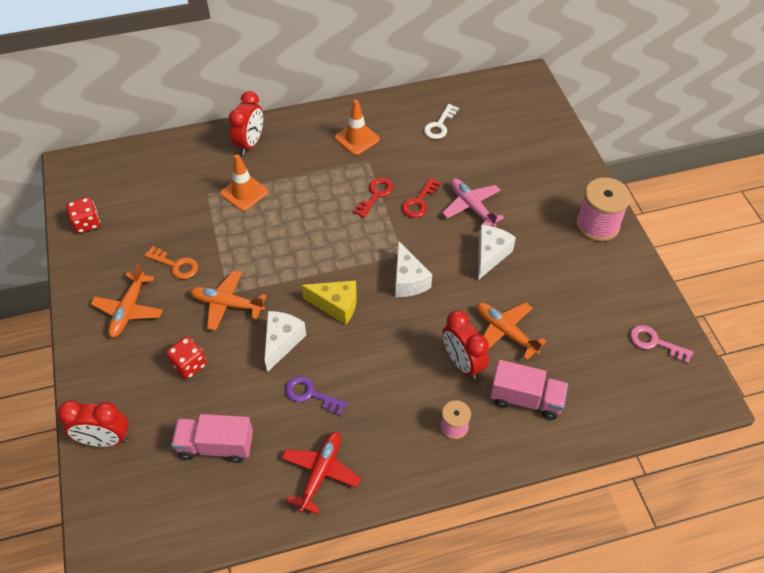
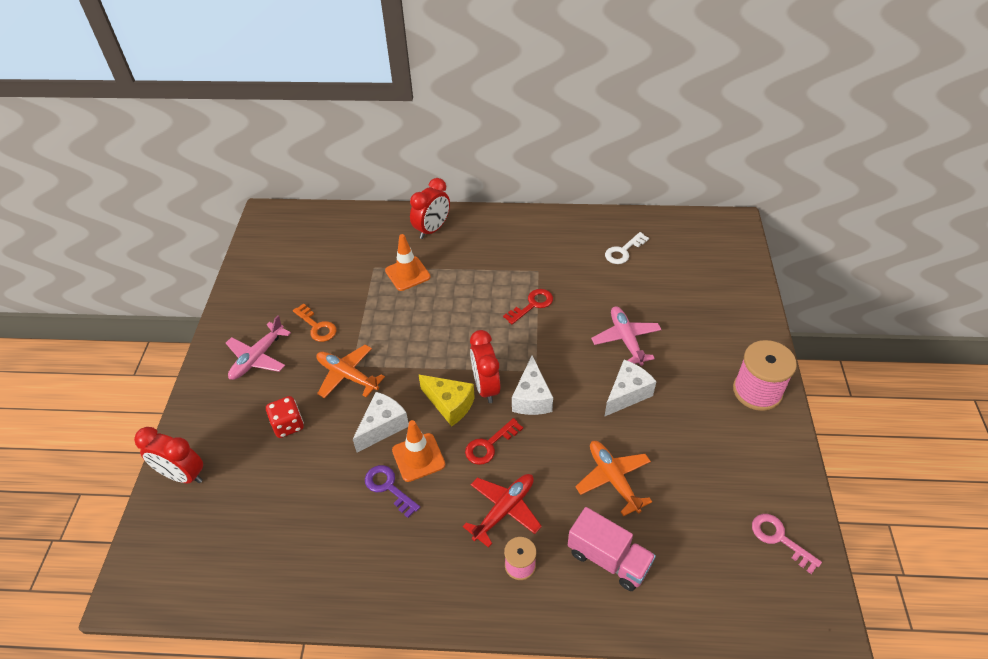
camera: 20 degrees right, 5 degrees down
red dice [66,197,100,233] -> none
orange plane [91,263,163,338] -> pink plane [226,316,291,380]
pink truck [171,414,253,463] -> none
red plane [281,431,361,514] -> red plane moved to [463,474,542,548]
orange traffic cone [335,100,380,155] -> orange traffic cone moved to [392,420,445,482]
red key [402,178,441,218] -> red key moved to [465,418,523,465]
red clock [442,310,489,379] -> red clock moved to [470,330,500,403]

